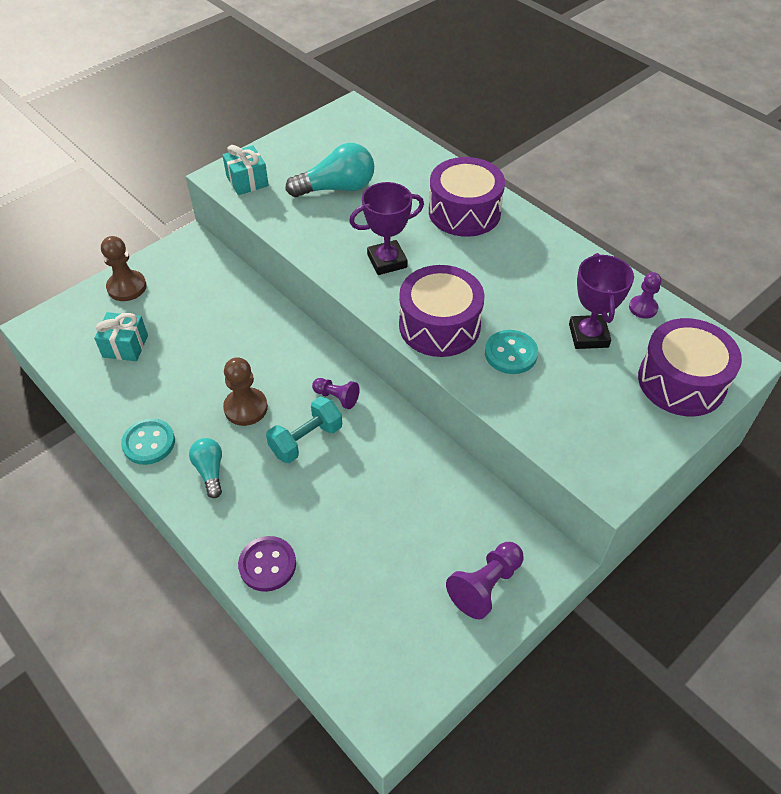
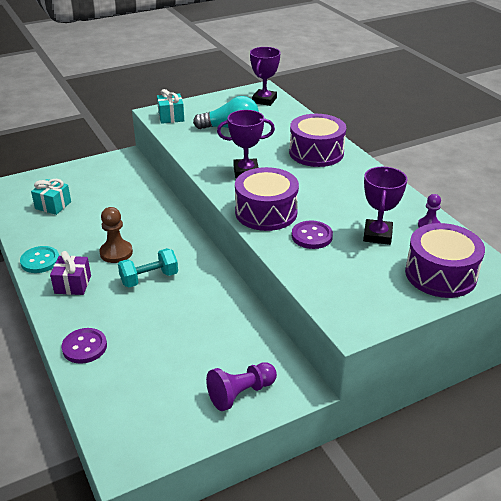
camera: 15 degrees right, 15 degrees down
brown pawn [101,236,146,301] -> none
turquoise light bulb [189,438,222,498] -> purple gift [50,251,91,295]
purple pawn [312,378,360,409] -> none
turquoise button [485,330,538,374] -> purple button [292,220,333,249]
none -> purple trophy [250,47,280,106]

